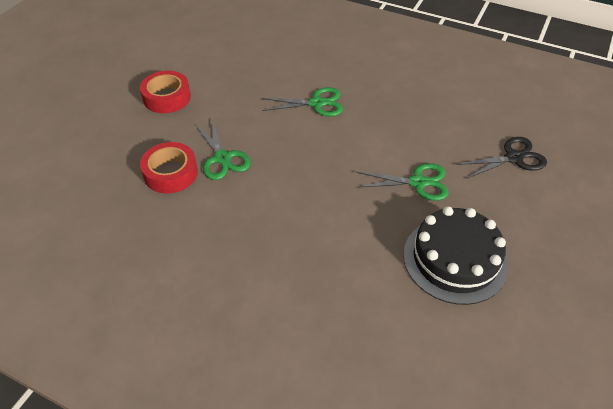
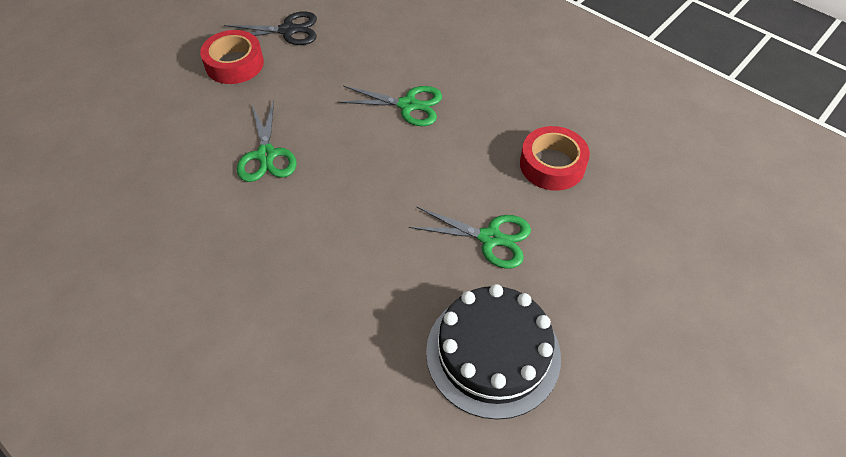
camera: 15 degrees right, 5 degrees up
red tape [140,142,198,193] -> red tape moved to [520,126,590,191]
black scissors [457,137,547,179] -> black scissors moved to [224,11,317,45]

